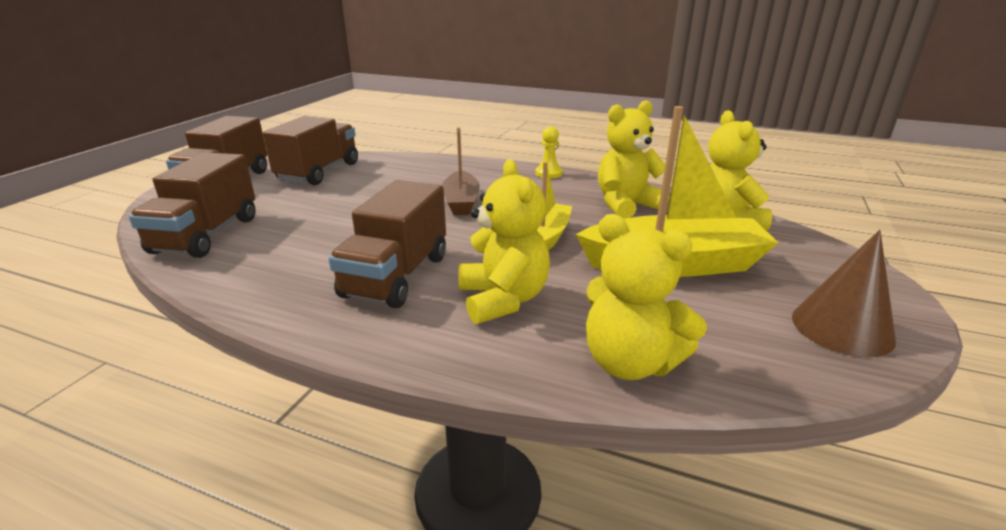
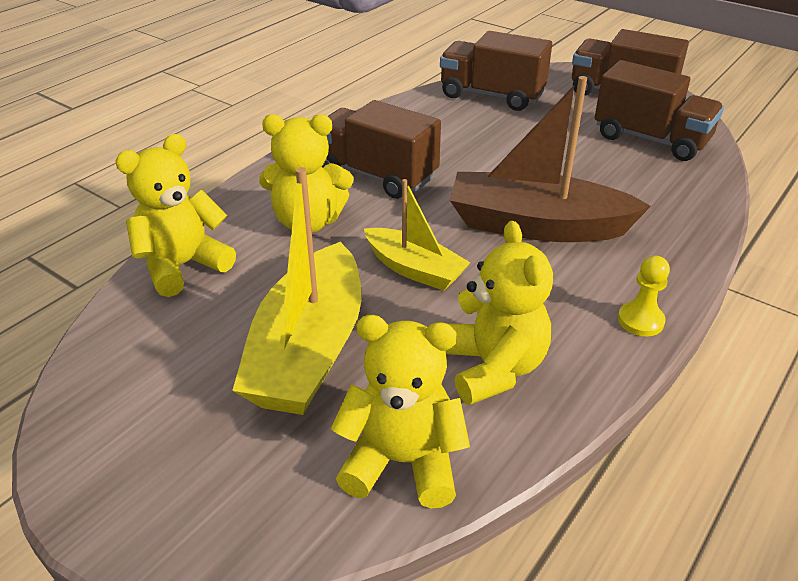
camera: 105 degrees right, 10 degrees up
brown boat [442,127,480,215] -> brown boat [450,76,651,242], size x1.72
brown cone [792,230,896,357] -> none

